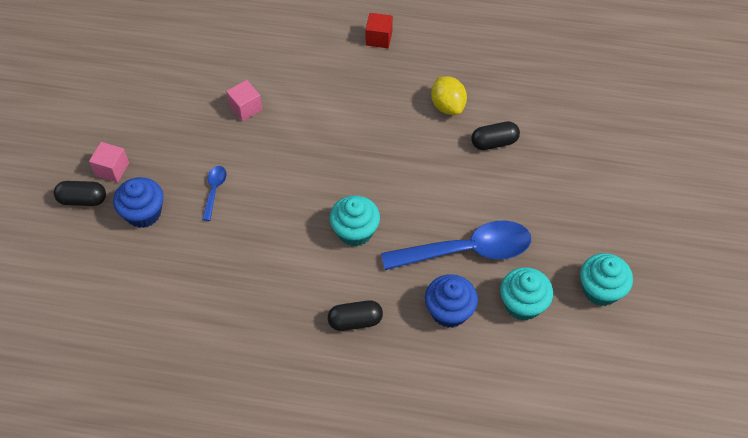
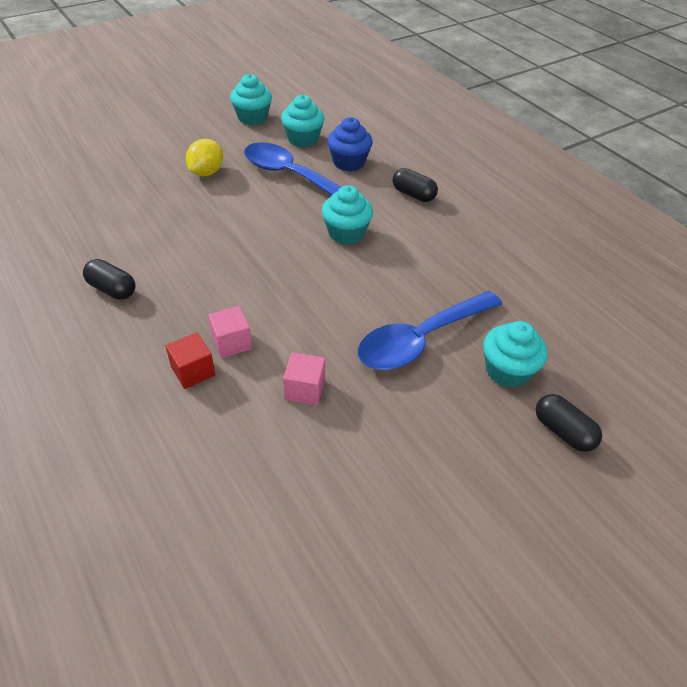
camera: 135 degrees left, 10 degrees down
pink cube [89,142,129,183] -> pink cube moved to [208,306,252,358]
blue cupcake [113,177,163,228] -> turquoise cupcake [483,321,548,388]
blue spoon [202,166,227,221] -> blue spoon [358,291,502,370], size x2.28
red cube [366,13,393,48] -> red cube moved to [165,332,215,389]
yellow lemon [431,76,467,115] -> yellow lemon moved to [186,139,223,176]
black capsule [471,121,520,150] -> black capsule moved to [83,259,135,300]

